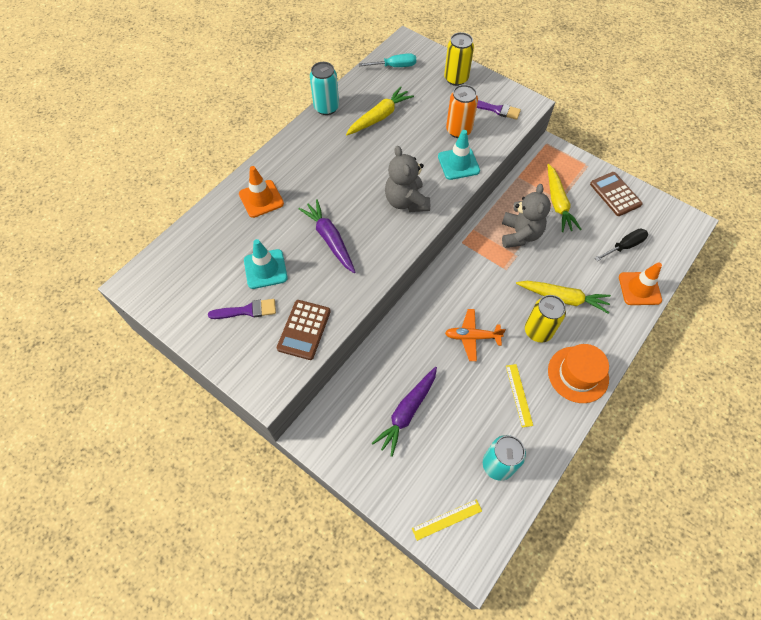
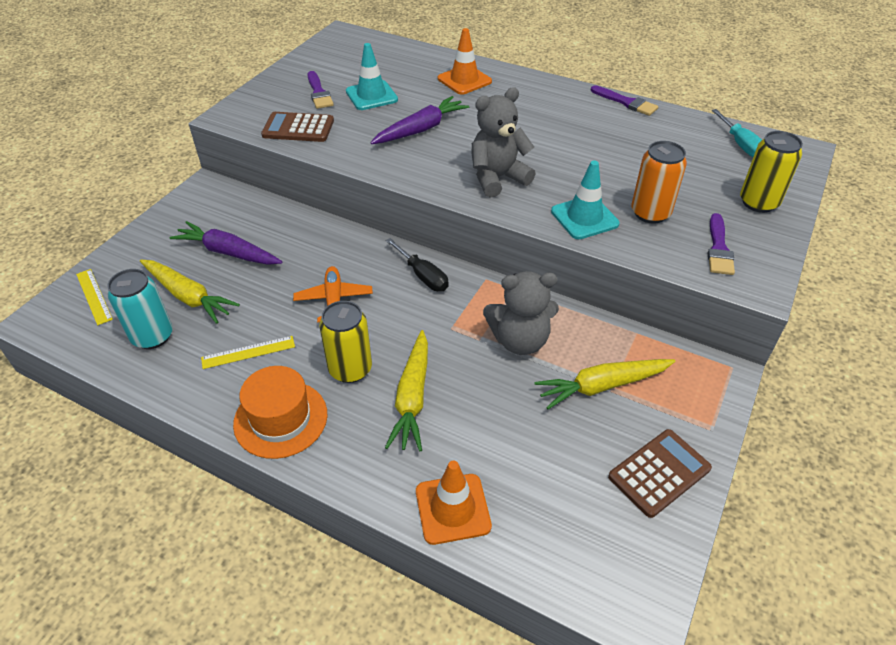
camera: 80 degrees right, 15 degrees down
turquoise can [310,62,339,115] -> purple brush [591,85,658,116]
yellow carrot [346,86,414,135] -> yellow carrot moved to [140,260,240,324]
black screwdriver [595,229,648,261] -> black screwdriver moved to [386,238,449,291]

